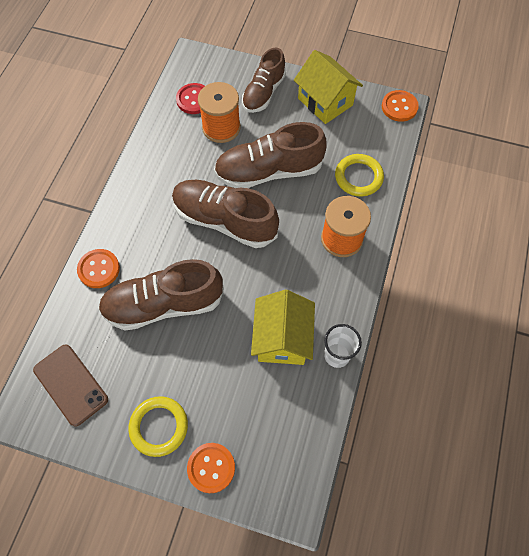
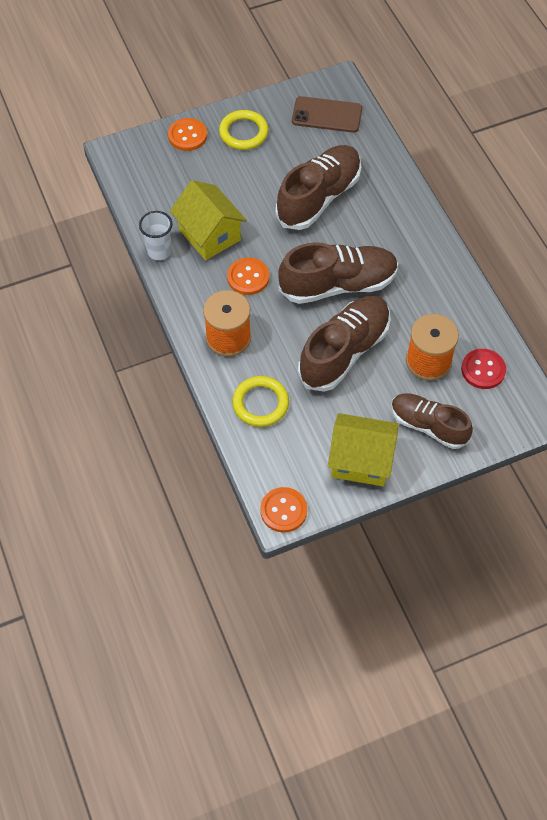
camera: 140 degrees right, 5 degrees down
orange button [77,249,120,288] -> orange button moved to [227,258,269,295]
brown shoe [242,48,286,113] -> brown shoe turned 45 degrees counterclockwise [391,393,473,449]

